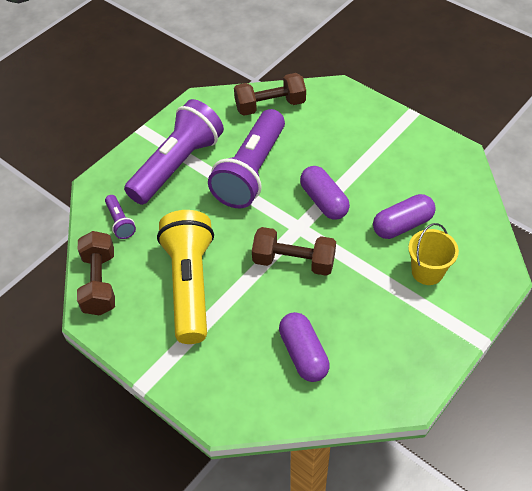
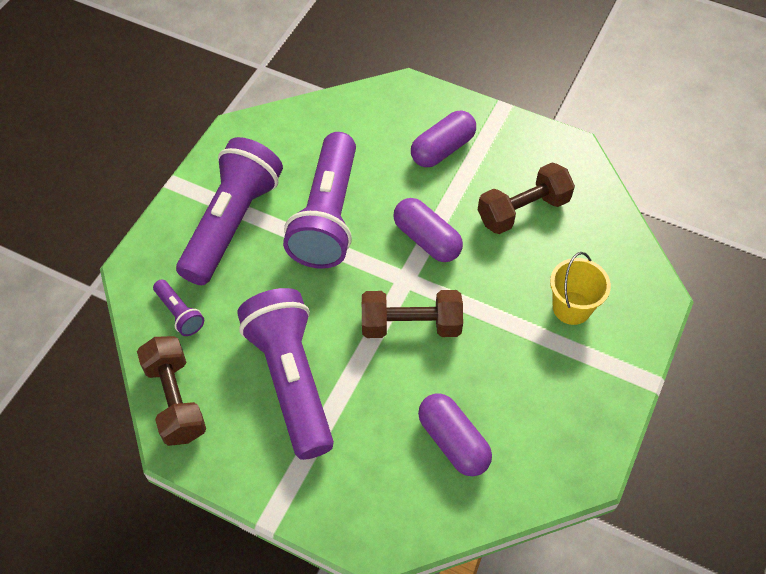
camera: 15 degrees left, 5 degrees up
yellow flashlight [157,210,214,344] -> purple flashlight [237,288,334,460]
brown dumbbell [234,73,306,116] -> brown dumbbell moved to [478,163,575,234]
purple capsule [373,194,436,239] -> purple capsule moved to [411,111,476,167]

